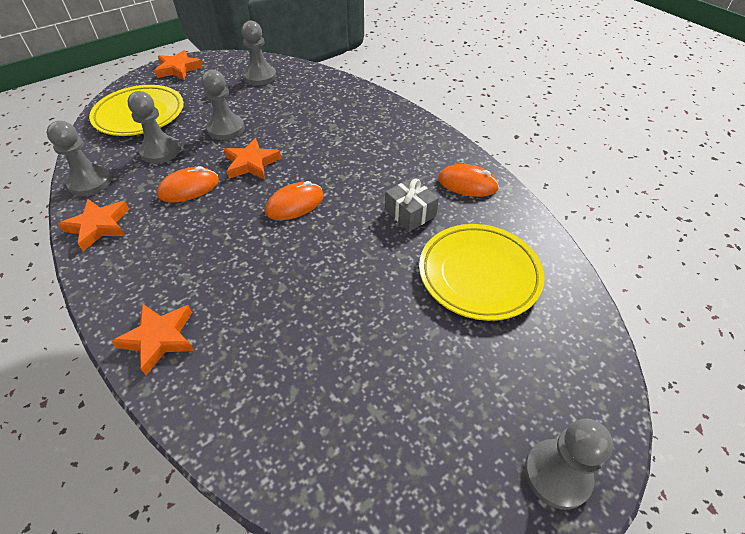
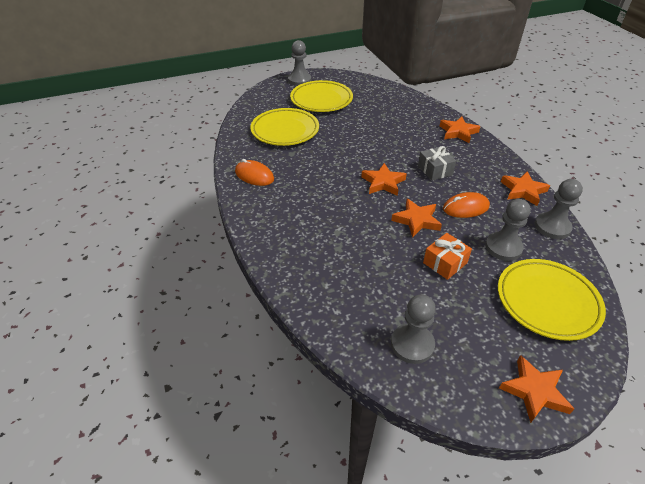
camera: 165 degrees left, 5 degrees down
grey pawn [201,70,245,140] -> orange gift [423,233,472,280]
orange mouse [265,181,324,220] -> orange star [361,163,407,196]
grey gift [385,177,439,232] -> grey gift moved to [418,146,456,181]
none -> yellow plate [290,80,353,112]

